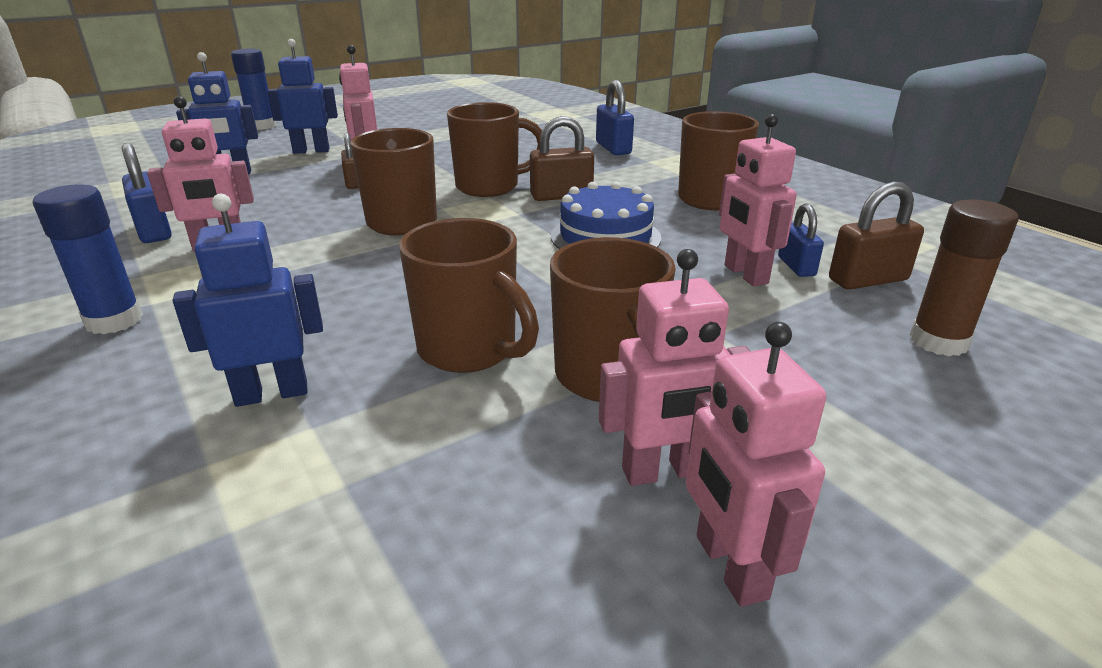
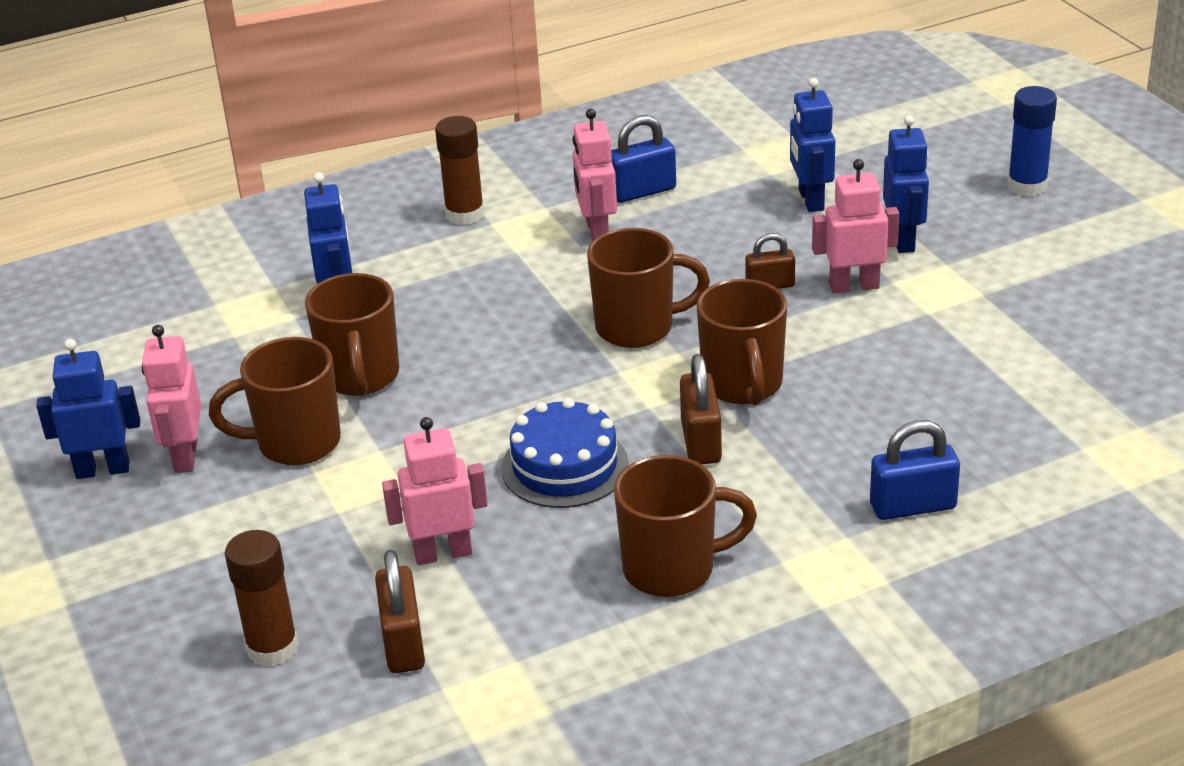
camera: 100 degrees right, 5 degrees up
blue glue stick [33,184,143,334] -> brown glue stick [435,116,485,225]
brown mug [399,218,539,373] -> brown mug turned 60 degrees counterclockwise [305,273,399,396]
pink robot [686,322,826,607] -> blue robot [36,339,140,479]
blue padlock [778,204,824,277] -> none

